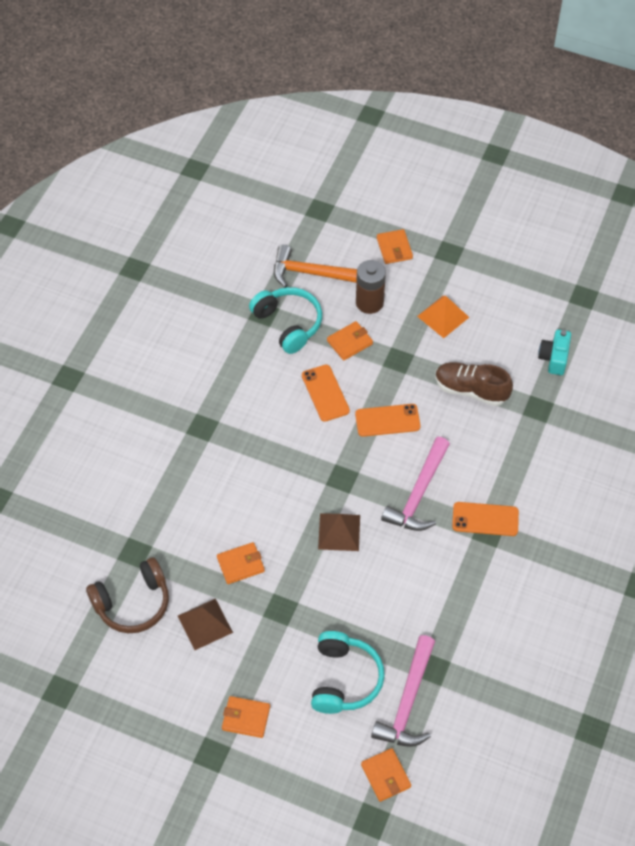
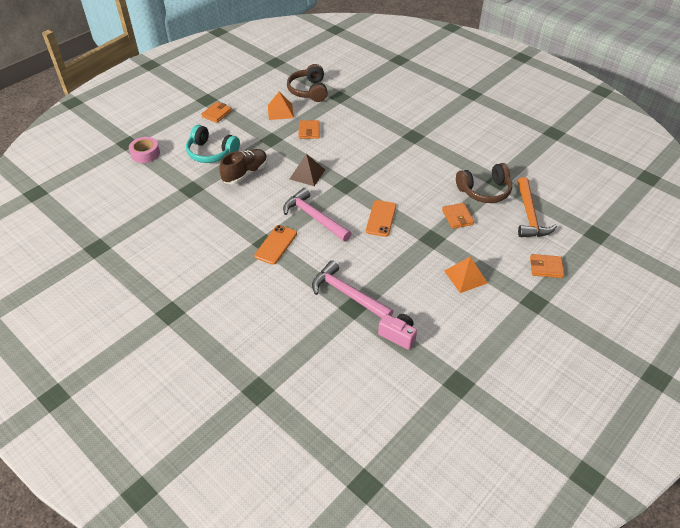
camera: 110 degrees right, 10 degrees down
brown pyramid [178,598,233,650] -> orange pyramid [268,92,294,120]
turquoise headphones [249,287,322,354] -> brown headphones [456,163,512,203]
orange hammer [274,245,357,288] -> orange hammer turned 150 degrees clockwise [517,177,557,237]
orange phone [302,365,350,422] -> none
brown battery [356,260,386,314] -> none
orange wallet [361,748,411,802] -> pink tape [129,137,160,163]
pink hammer [371,635,435,747] -> pink hammer moved to [312,260,393,318]
brown shoe [435,362,513,406] -> brown shoe moved to [219,149,267,184]
turquoise camera [538,330,571,375] -> pink camera [378,314,417,350]

